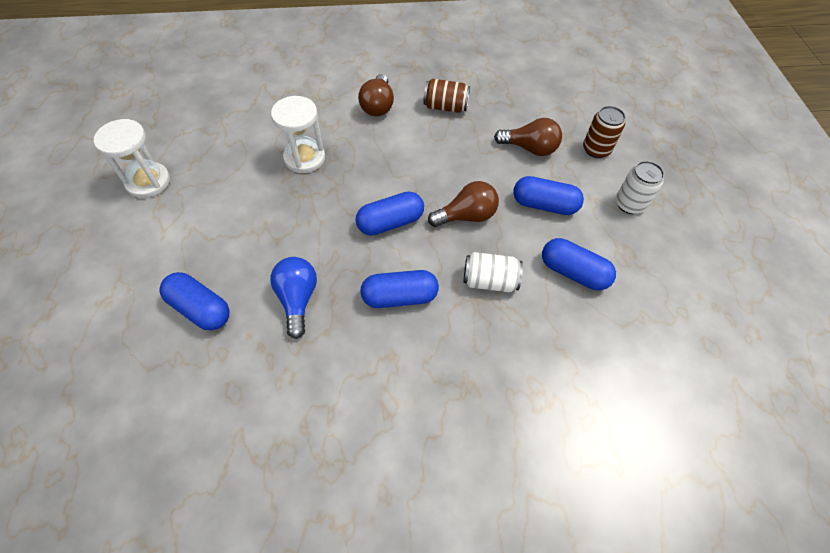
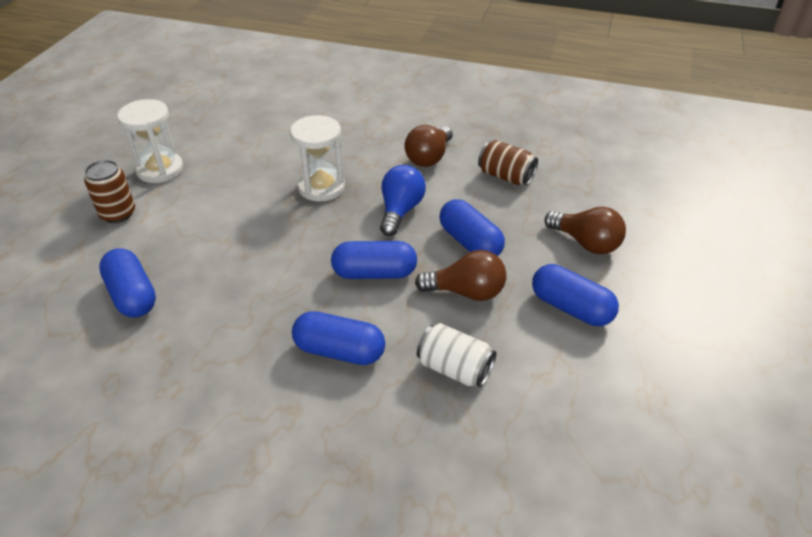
camera: 25 degrees right, 15 degrees down
blue light bulb [270,257,317,339] -> blue light bulb moved to [380,165,426,236]
blue capsule [542,238,616,290] -> blue capsule moved to [439,199,505,256]
brown can [583,106,626,158] -> brown can moved to [84,160,135,223]
white can [616,161,664,214] -> none

